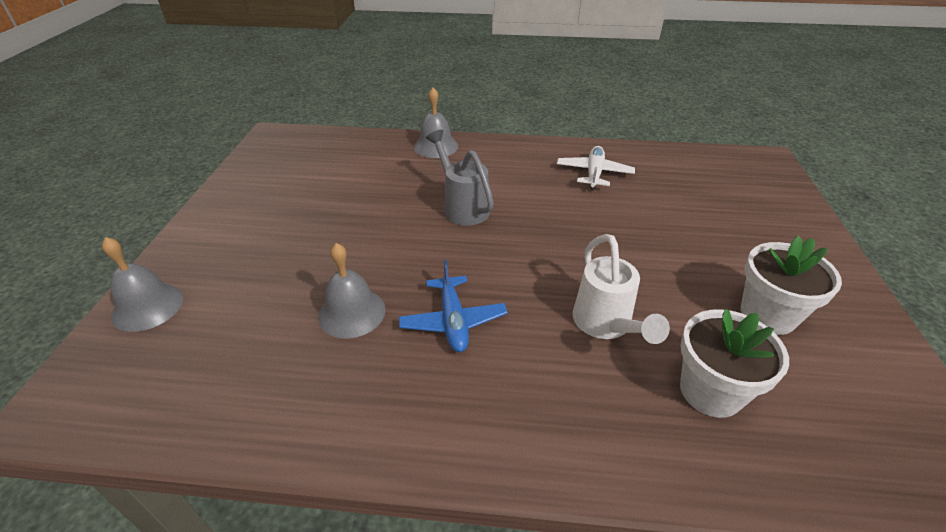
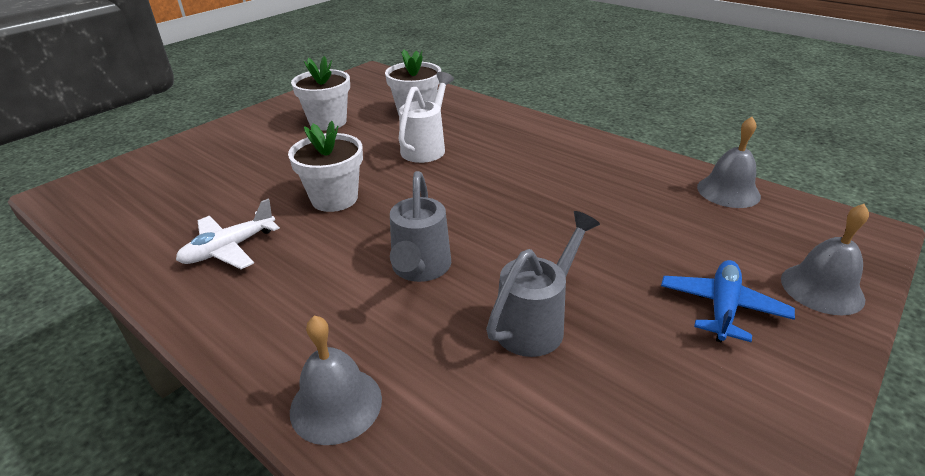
camera: 145 degrees left, 5 degrees down
grey bell [318,243,386,338] -> grey bell moved to [697,117,761,208]
blue plane [399,260,508,352] -> blue plane moved to [661,260,795,343]
none -> white flower pot [288,121,363,212]
none -> grey watering can [486,211,600,357]

